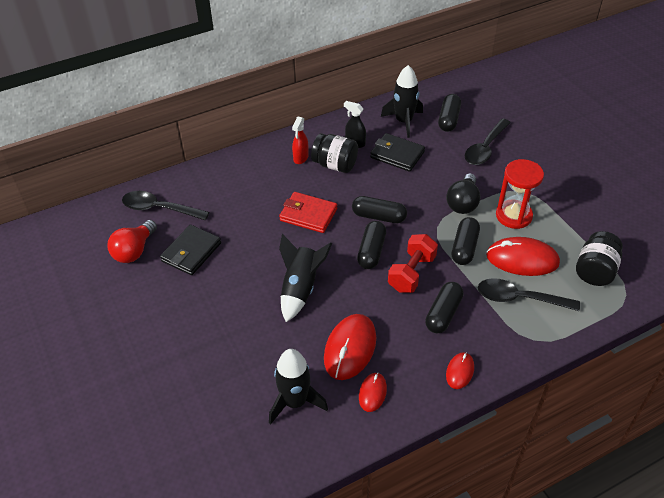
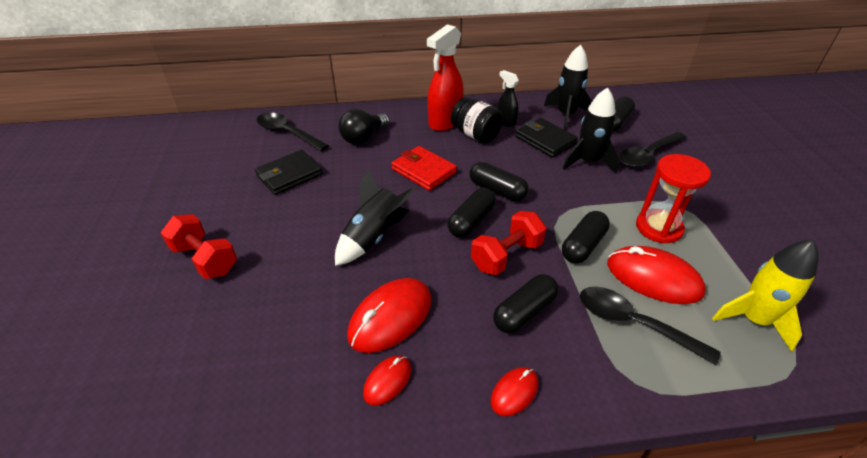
camera: 20 degrees right, 5 degrees down
red light bulb [107,220,157,263] -> none
black rocket [269,349,328,424] -> black rocket moved to [563,87,619,173]
red spray bottle [292,117,309,164] -> red spray bottle [427,24,464,131], size x1.84
black light bulb [446,173,481,214] -> black light bulb moved to [338,109,389,144]
black jar [576,231,623,286] -> yellow rocket [712,240,819,352]
none -> red dumbbell [161,214,237,279]

